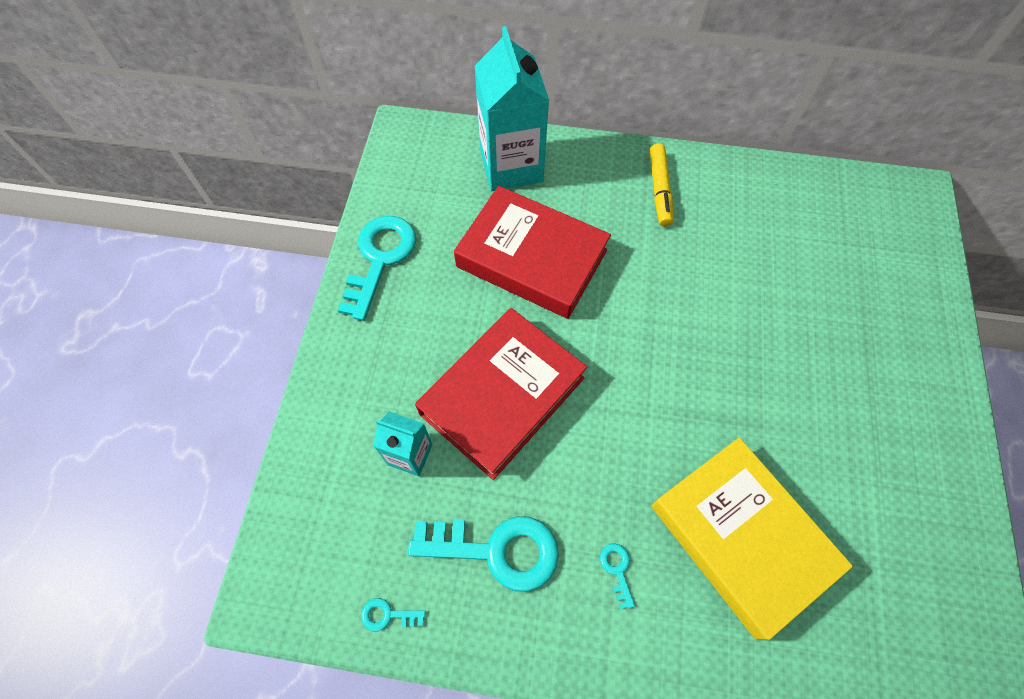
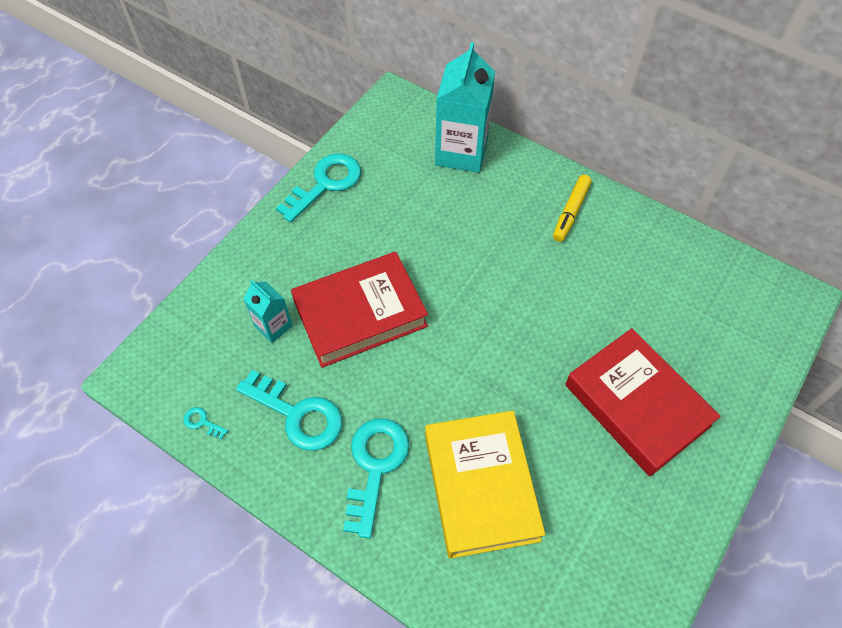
camera: 25 degrees right, 5 degrees down
red book [454,186,611,319] -> red book moved to [565,328,720,477]
turquoise key [600,543,635,609] -> turquoise key [343,418,409,538], size x2.42

